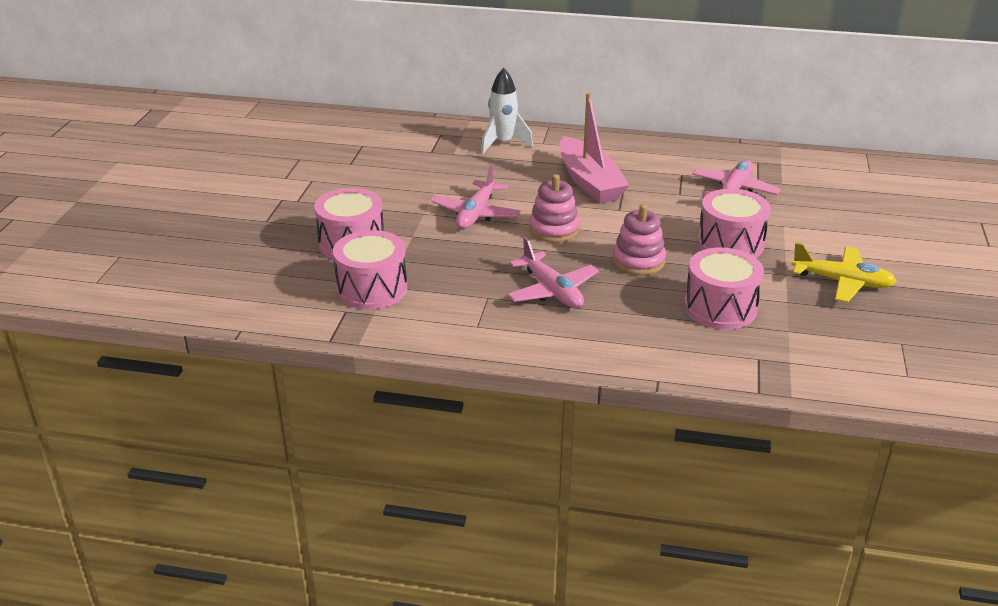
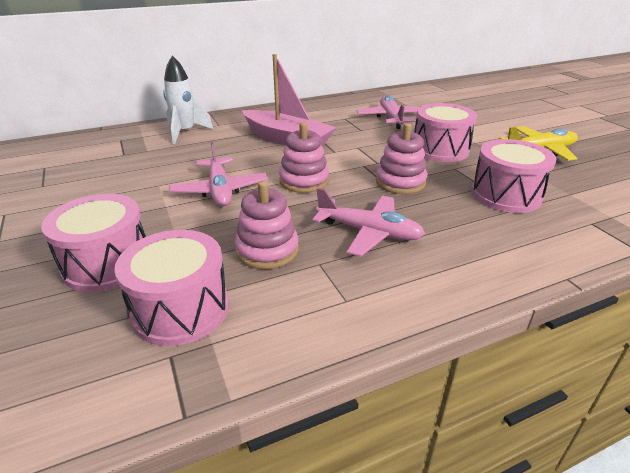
camera: 35 degrees left, 0 degrees up
none -> pink stacking toy [235,181,299,269]

